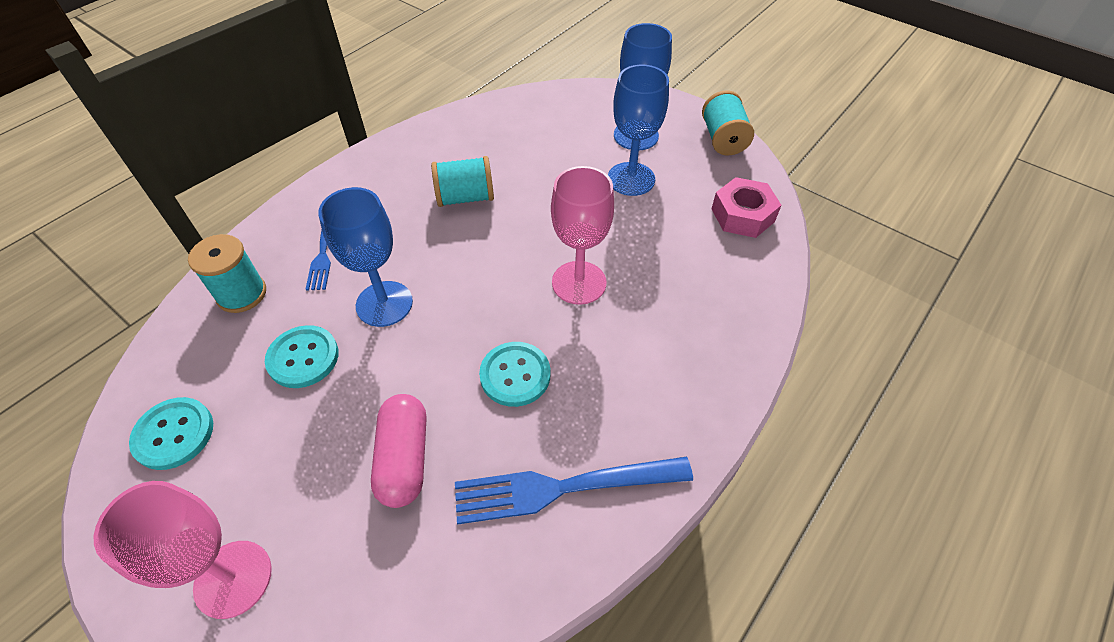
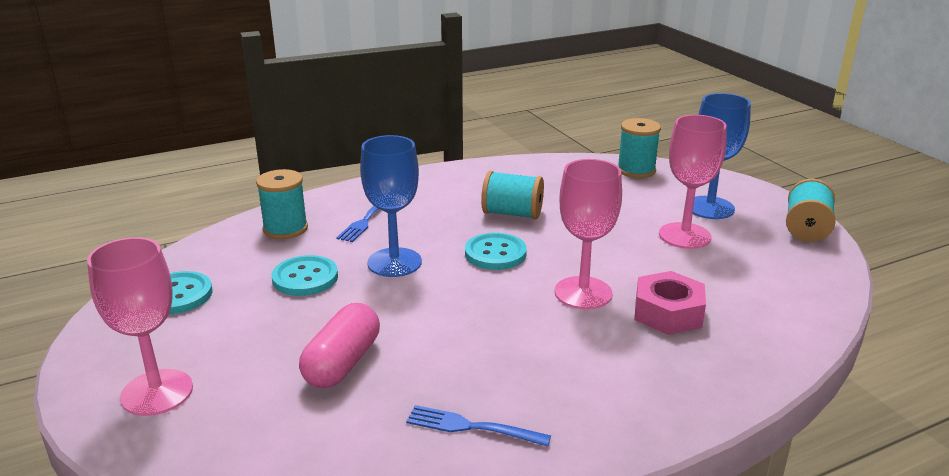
camera: 25 degrees right, 25 degrees down
blue fork [455,457,693,525] -> blue fork [406,405,551,447], size x0.57
turquoise button [479,342,550,407] -> turquoise button moved to [465,233,527,270]
blue goblet [608,65,669,196] -> pink goblet [659,115,727,249]
pink nut [712,177,781,238] -> pink nut moved to [635,271,706,335]
none -> turquoise spool [617,118,661,178]

